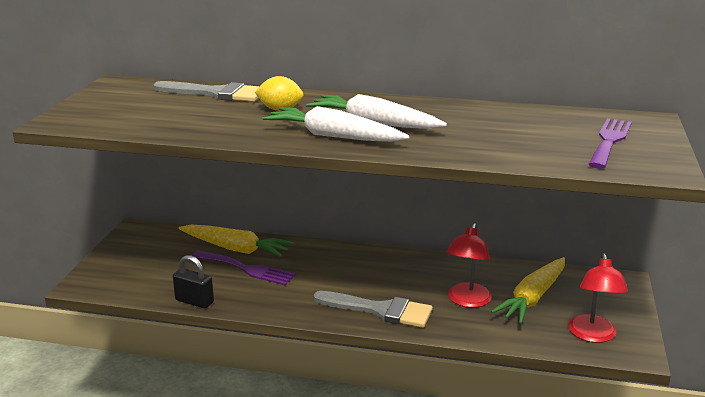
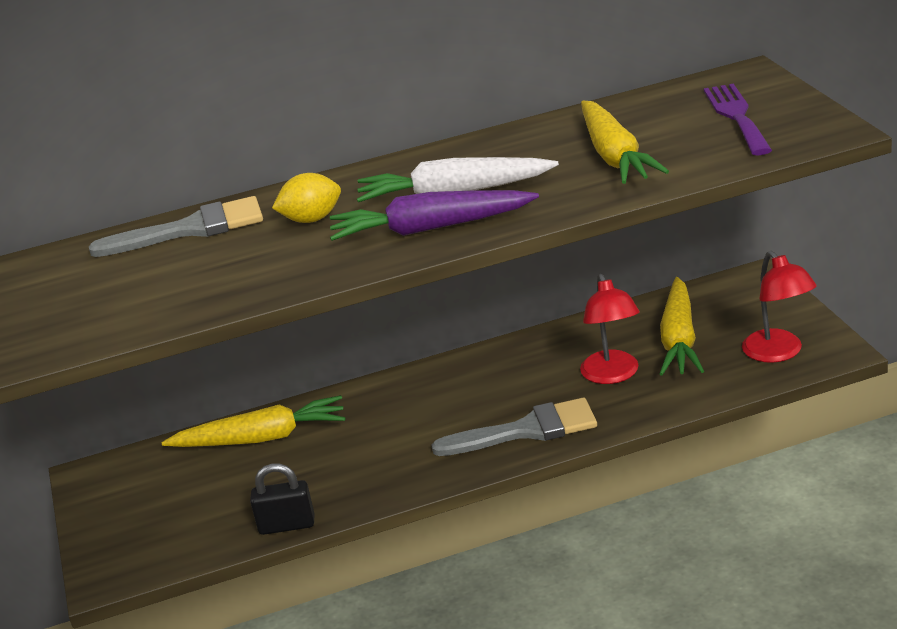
camera: 25 degrees left, 5 degrees up
purple fork [192,251,296,285] -> none
white carrot [263,106,409,142] -> purple carrot [330,190,539,241]
none -> yellow carrot [581,101,669,184]

